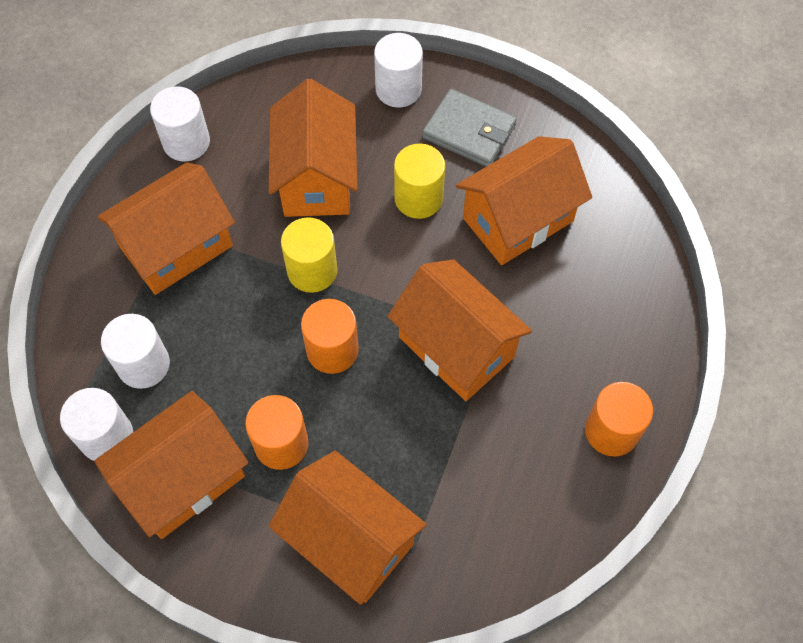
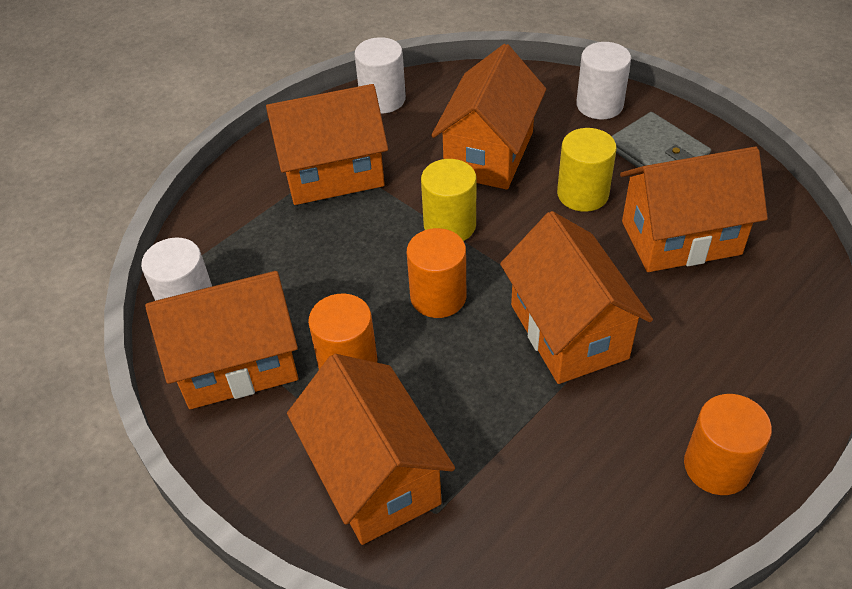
camera: 25 degrees right, 15 degrees down
white cylinder [101,314,170,389] -> none

